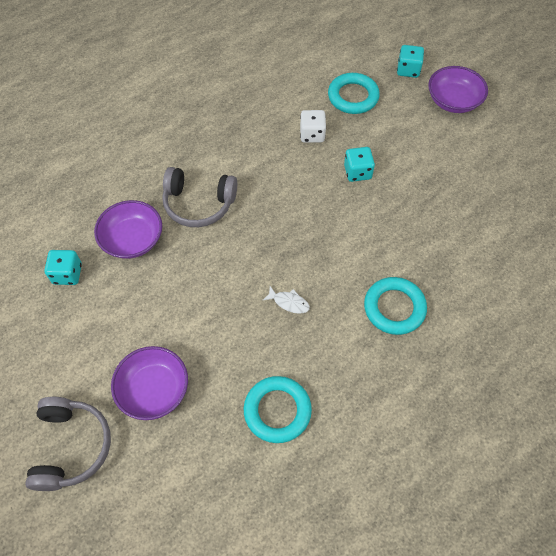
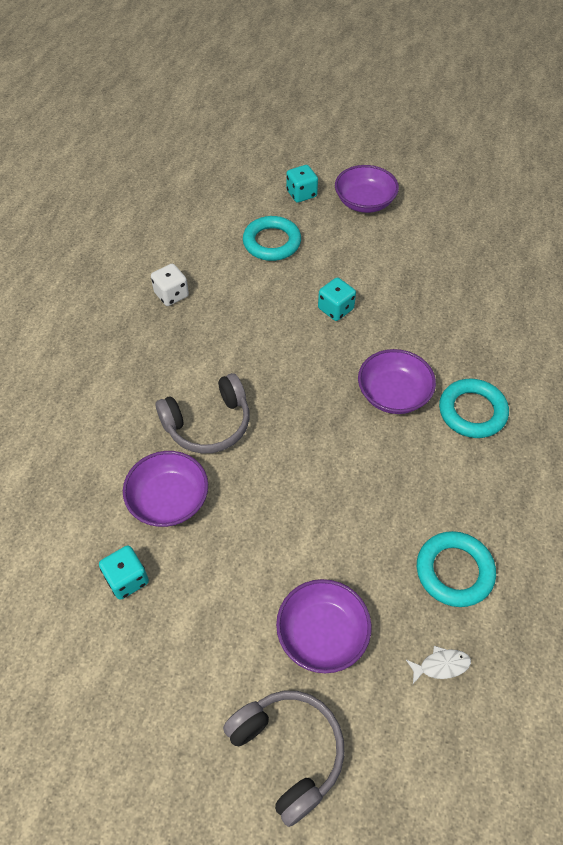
camera: 35 degrees left, 5 degrees down
white fish [262,286,310,314] -> white fish moved to [406,646,471,684]
white dice [300,110,326,143] -> white dice moved to [151,264,189,306]
none -> purple bowl [358,349,436,414]

